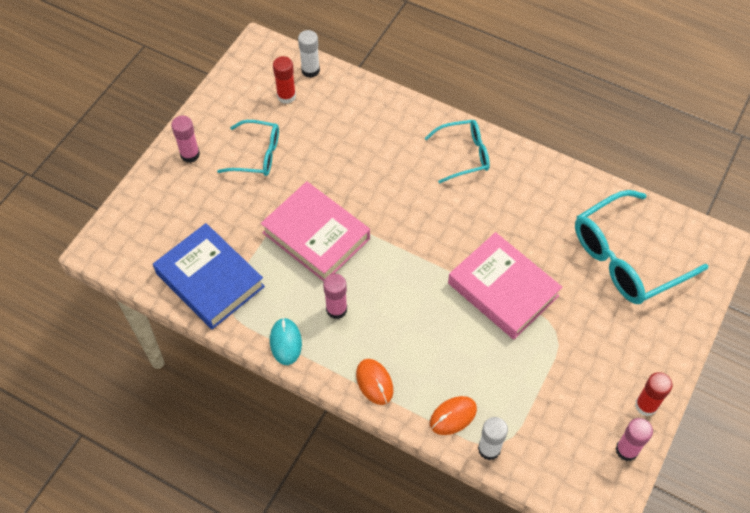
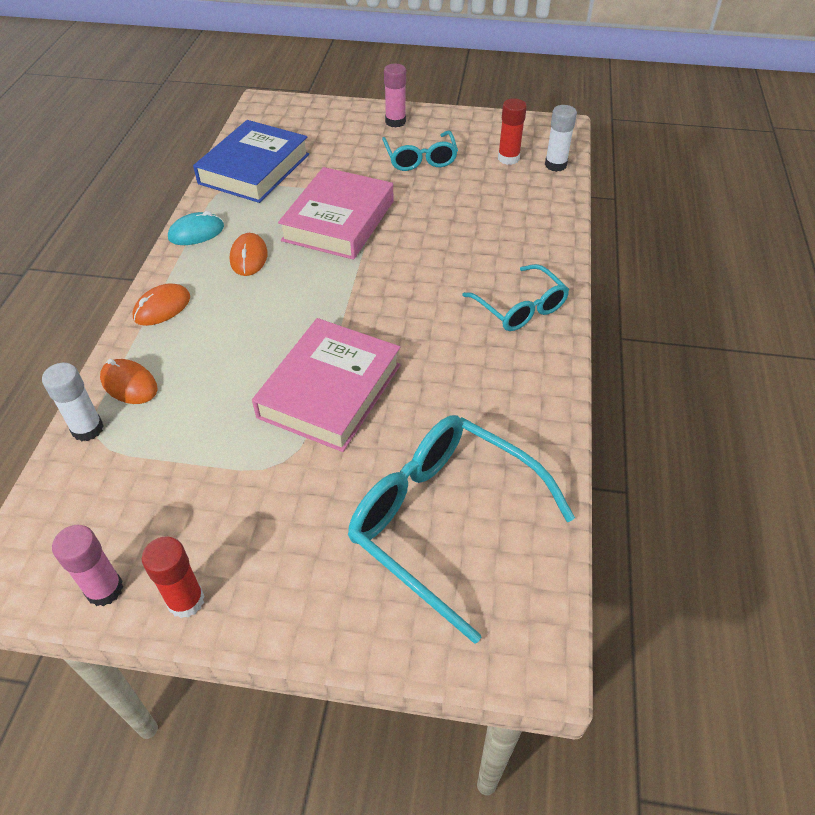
camera: 70 degrees right, 10 degrees down
pink glue stick [323,274,347,319] -> orange mouse [230,233,268,276]

